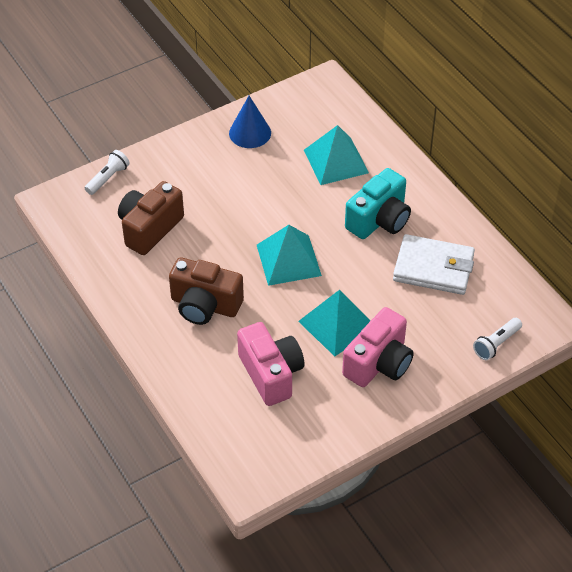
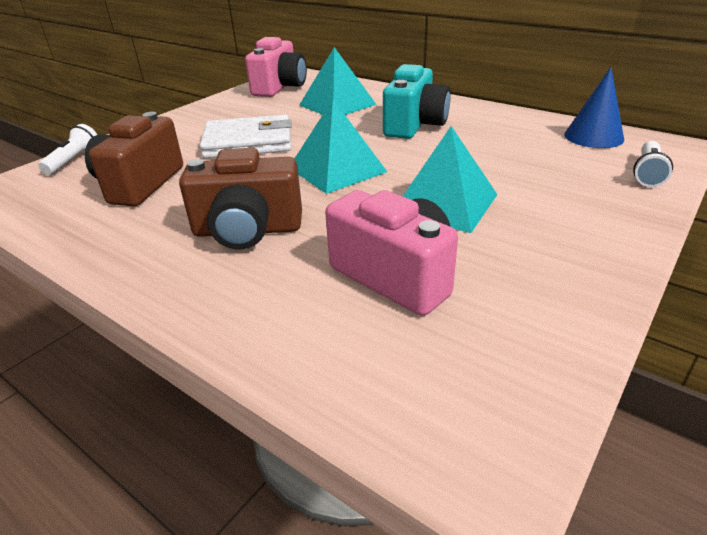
camera: 20 degrees left, 15 degrees down
blue cone [229,96,271,148] -> blue cone moved to [564,67,624,148]
pink camera [342,307,414,387] -> pink camera moved to [245,37,307,97]
white wallet [393,234,475,295] -> white wallet moved to [200,114,292,158]

